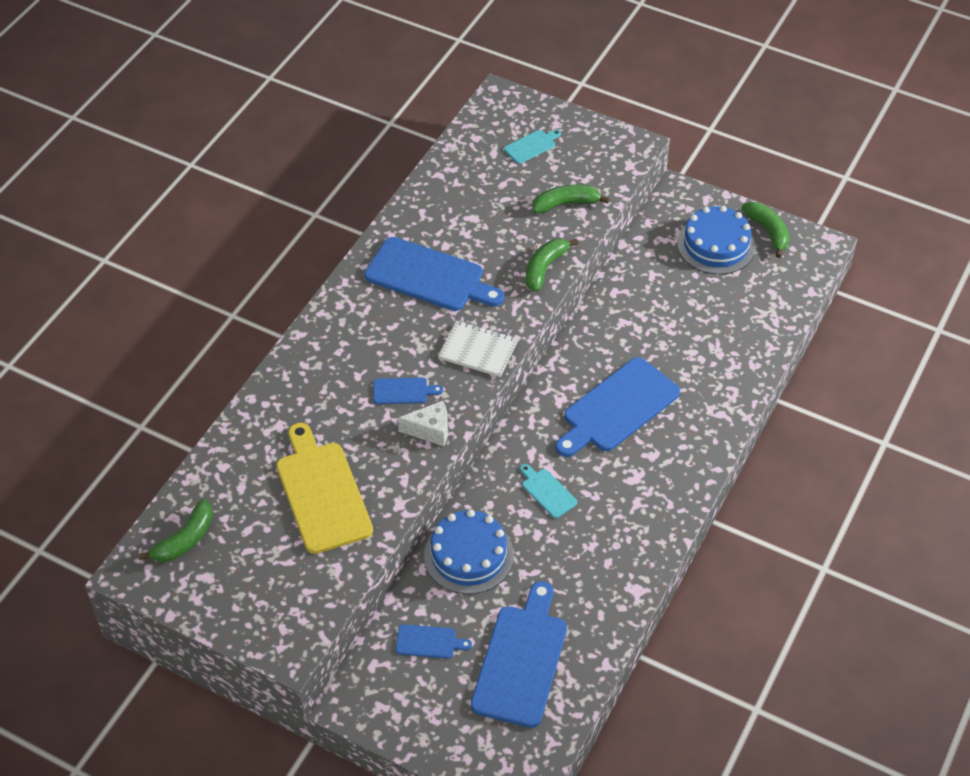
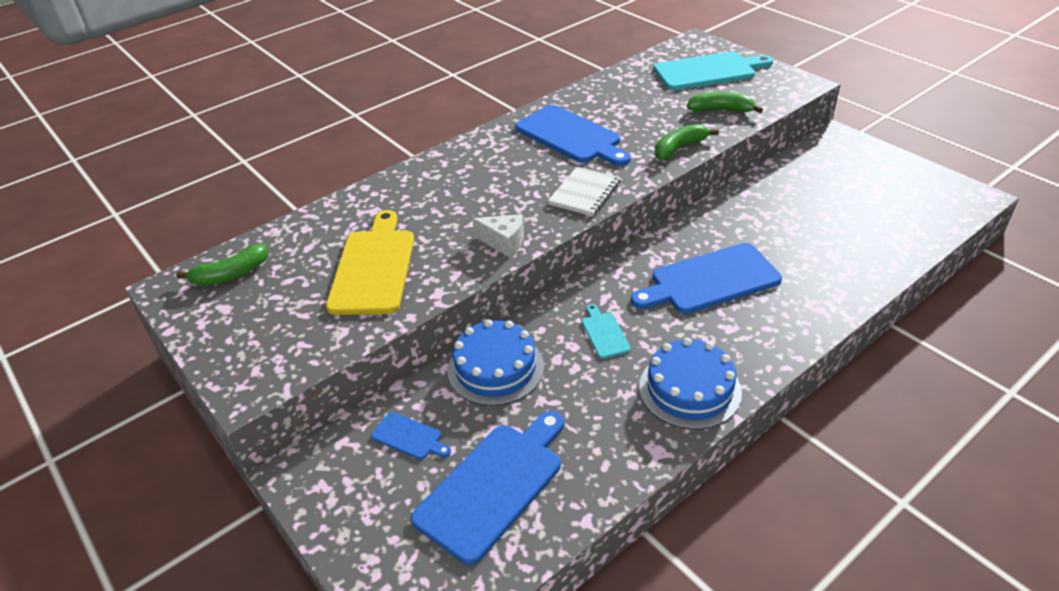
camera: 25 degrees right, 10 degrees down
blue cutting board [373,378,443,404] -> none
white notebook [438,320,518,377] -> white notebook turned 75 degrees clockwise [548,167,621,216]
turquoise cutting board [504,129,561,164] -> turquoise cutting board [654,52,773,91], size x2.14
blue cake [677,206,755,274] -> blue cake moved to [639,338,742,430]
green banana [742,202,790,258] -> none

